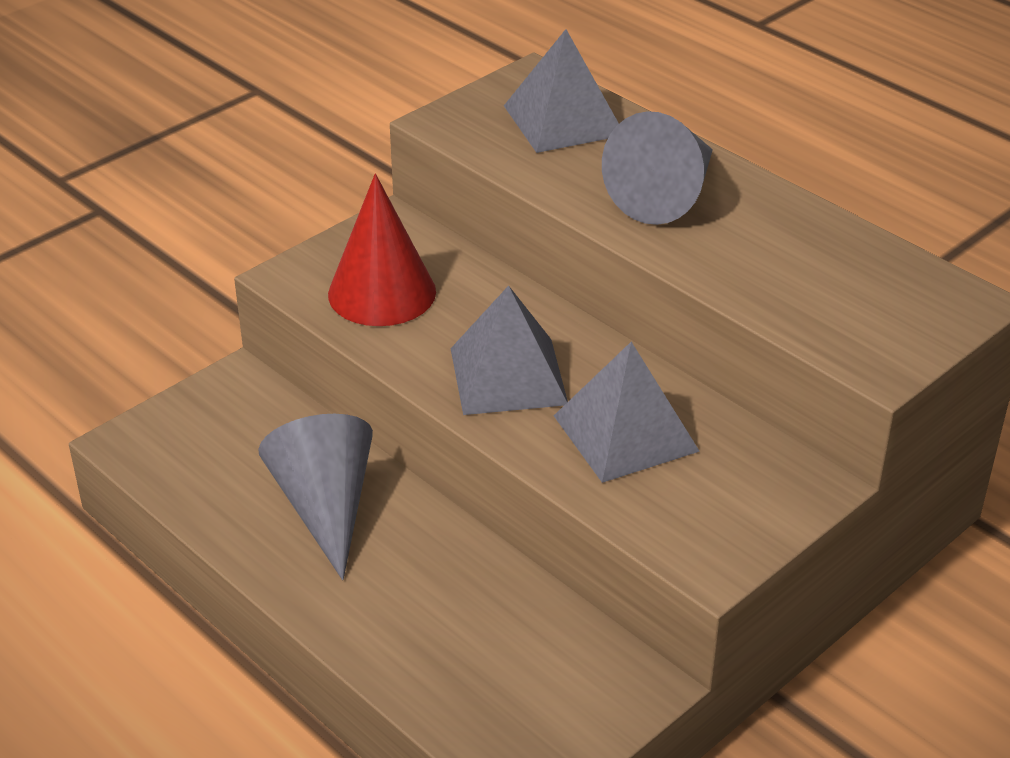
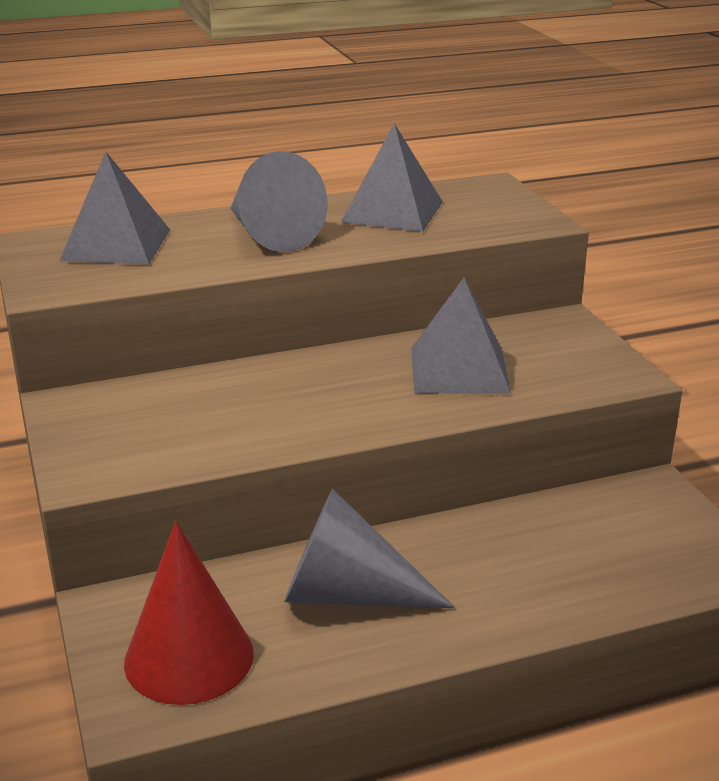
camera: 65 degrees left, 10 degrees down
red cone [328,173,436,326] -> red cone moved to [124,521,254,705]
grey pyramid [451,285,568,415] -> grey pyramid moved to [341,123,443,232]

